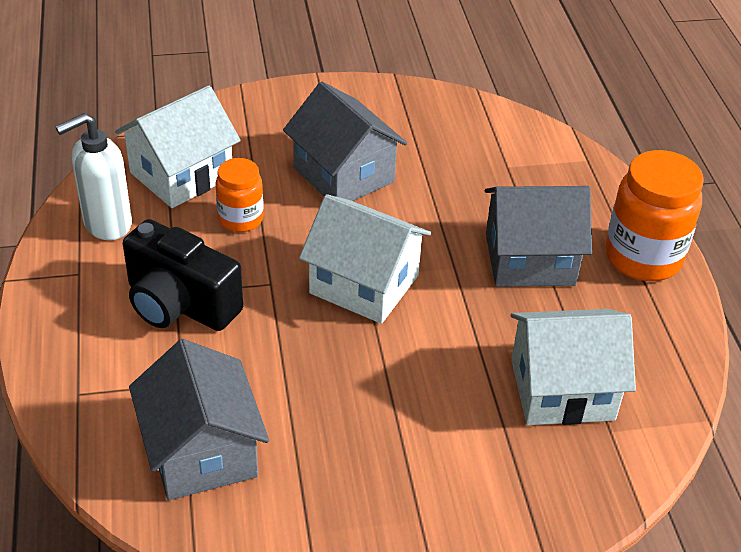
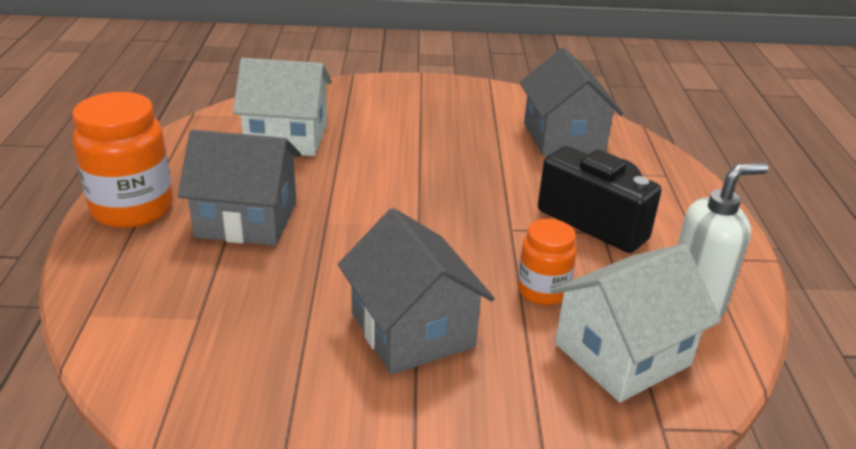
camera: 170 degrees left, 10 degrees down
white house [299,194,431,324] -> none

